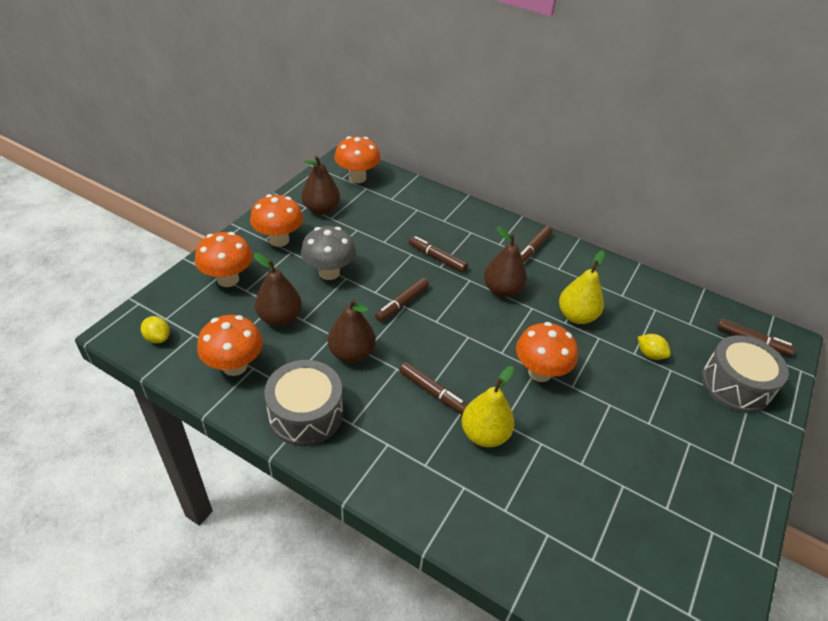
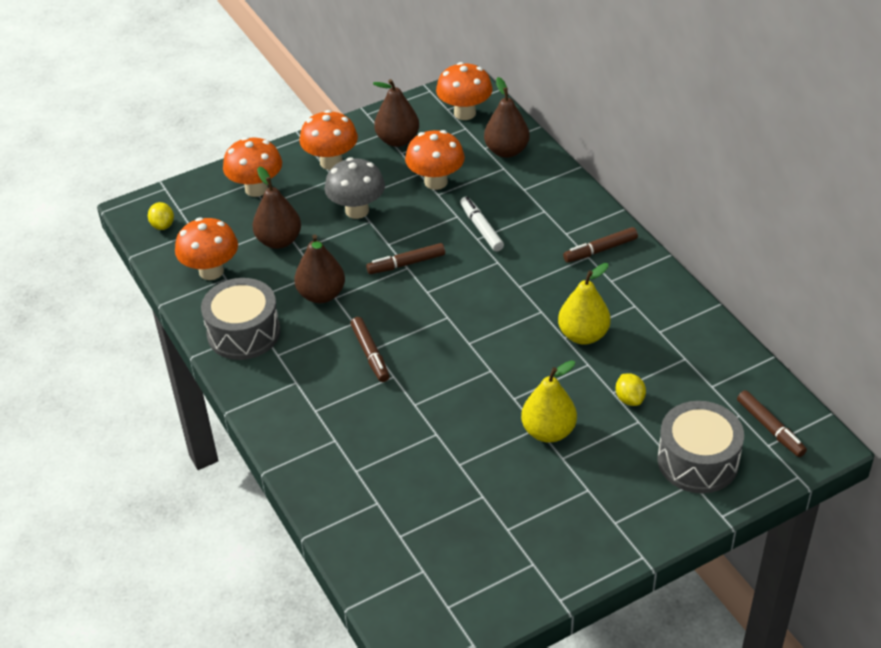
camera: 35 degrees right, 0 degrees up
brown marker [409,236,468,272] -> white marker [460,197,504,252]
yellow pear [462,366,514,447] -> yellow pear moved to [521,360,577,443]
brown pear [484,226,527,297] -> brown pear moved to [484,77,530,158]
orange mushroom [516,322,578,382] -> orange mushroom moved to [405,130,465,190]

